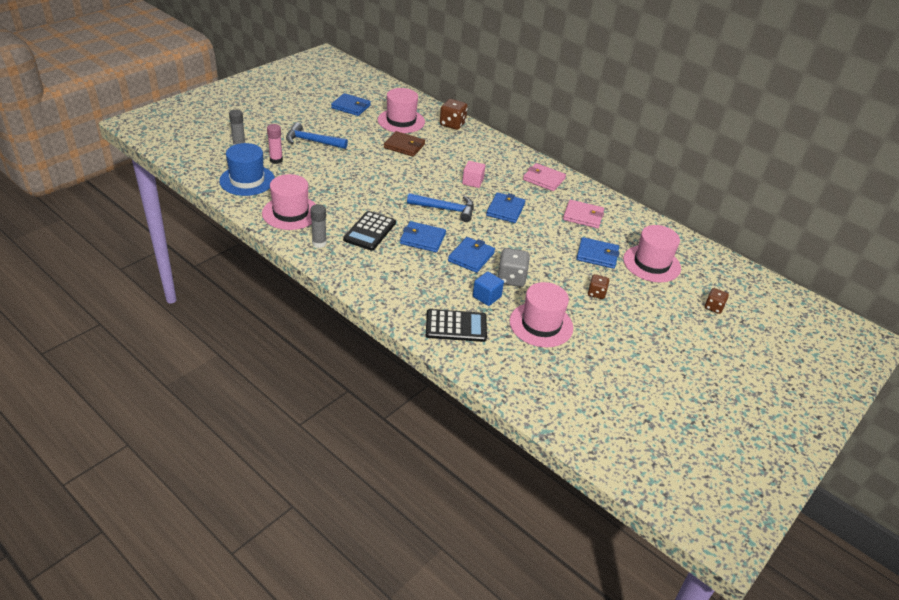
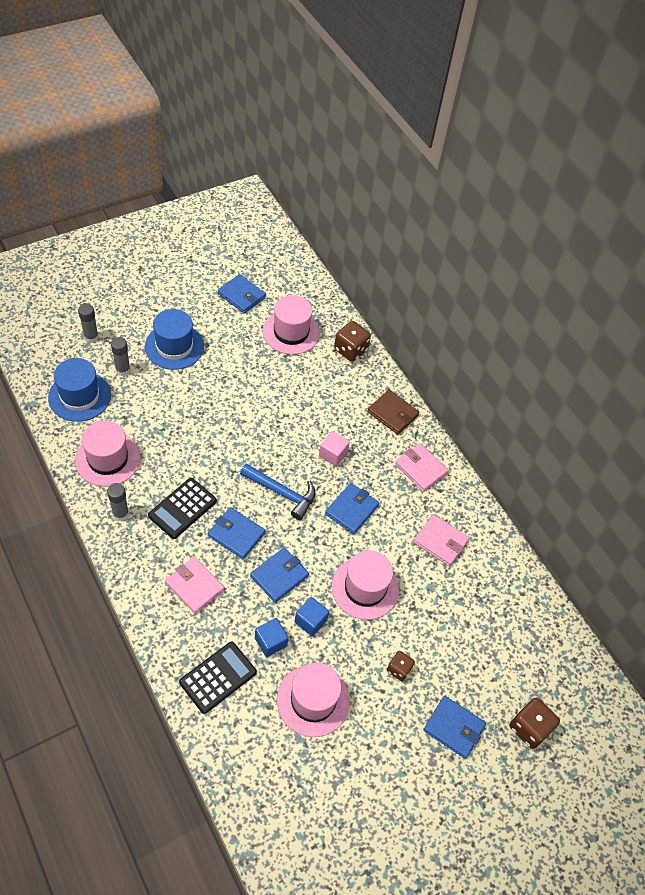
camera: 15 degrees right, 15 degrees up
pink glue stick [267,124,283,164] -> grey glue stick [111,337,130,376]
blue hammer [286,122,348,149] -> blue hat [145,309,204,370]
brown wallet [384,131,425,157] -> brown wallet moved to [367,389,419,435]
black calculator [426,309,487,342] -> black calculator turned 60 degrees counterclockwise [179,642,257,714]
grey dice [497,248,530,287] -> blue cube [295,597,329,636]
blue wallet [576,237,619,269] -> blue wallet moved to [423,695,486,759]
pink hat [623,225,681,282] -> pink hat moved to [332,550,399,620]
brown dice [705,288,729,314] -> brown dice [509,697,560,749], size x1.62
none -> pink wallet [165,557,225,614]

